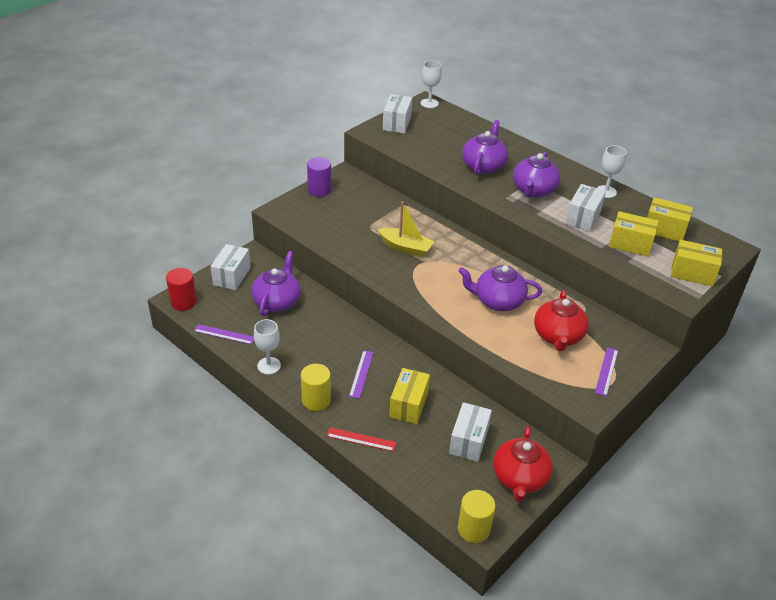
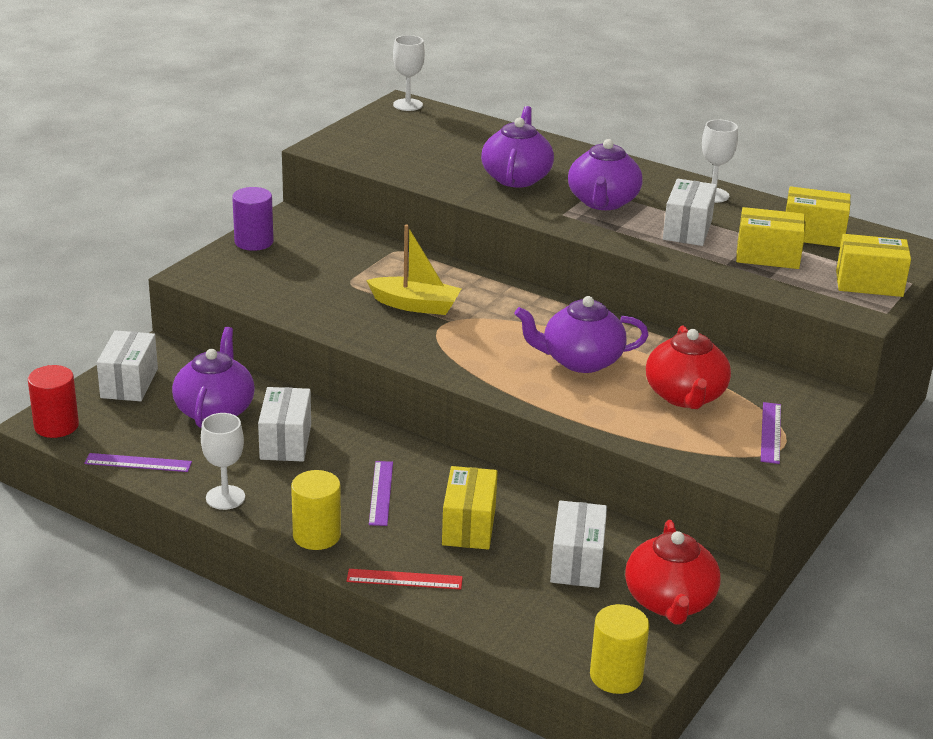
camera: 10 degrees left, 10 degrees down
white box [383,94,412,134] -> white box moved to [258,387,311,461]

